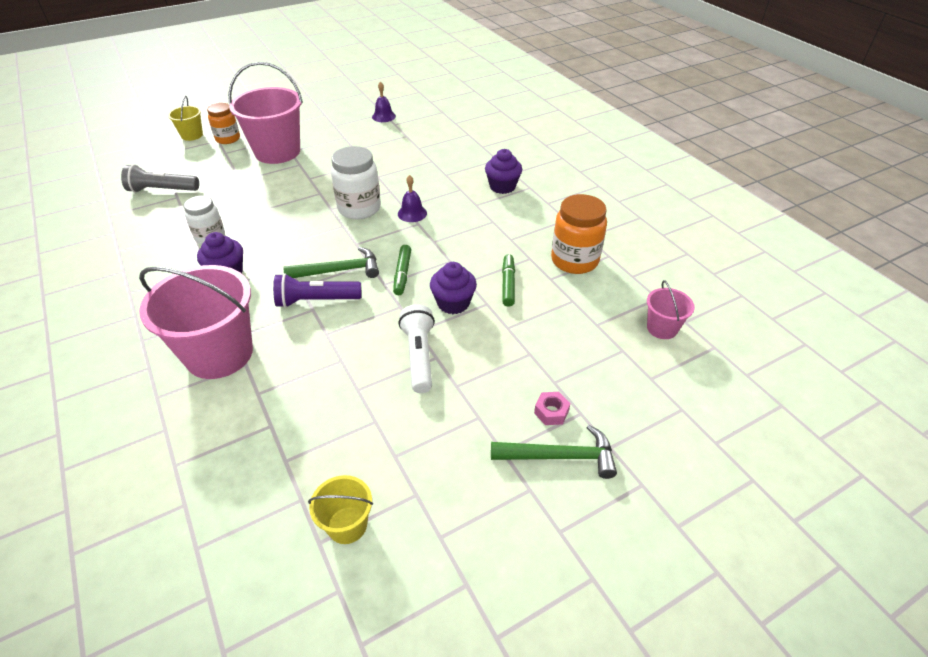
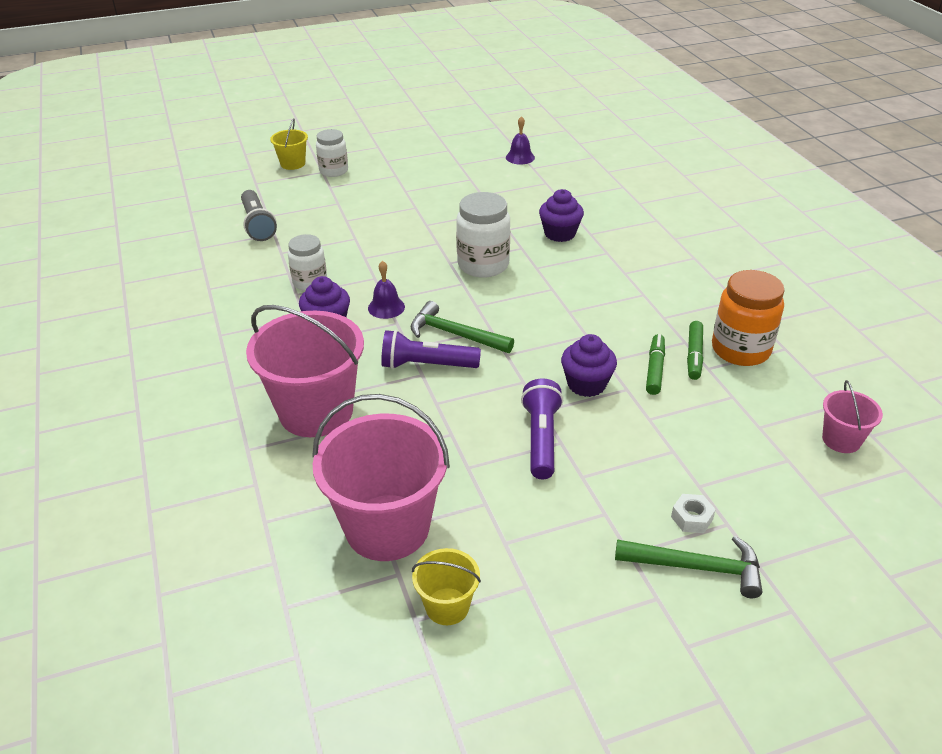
camera: 10 degrees right, 5 degrees down
grey flashlight [121,164,199,193] -> grey flashlight turned 120 degrees counterclockwise [241,190,277,241]
orange jar [207,103,240,144] -> white jar [316,129,348,177]
pink bucket [228,62,303,164] -> pink bucket moved to [312,394,450,561]
green hammer [283,247,379,278] -> green hammer turned 150 degrees counterclockwise [411,301,514,353]
green marker [393,245,411,295] -> green marker moved to [687,321,703,380]
purple bell [398,175,427,222] -> purple bell moved to [368,261,405,319]
white flashlight [399,304,435,393] -> purple flashlight [521,379,563,479]
purple cupcake [485,149,522,194] -> purple cupcake moved to [539,189,584,242]
pink nut [534,392,570,425] -> white nut [671,494,716,533]

